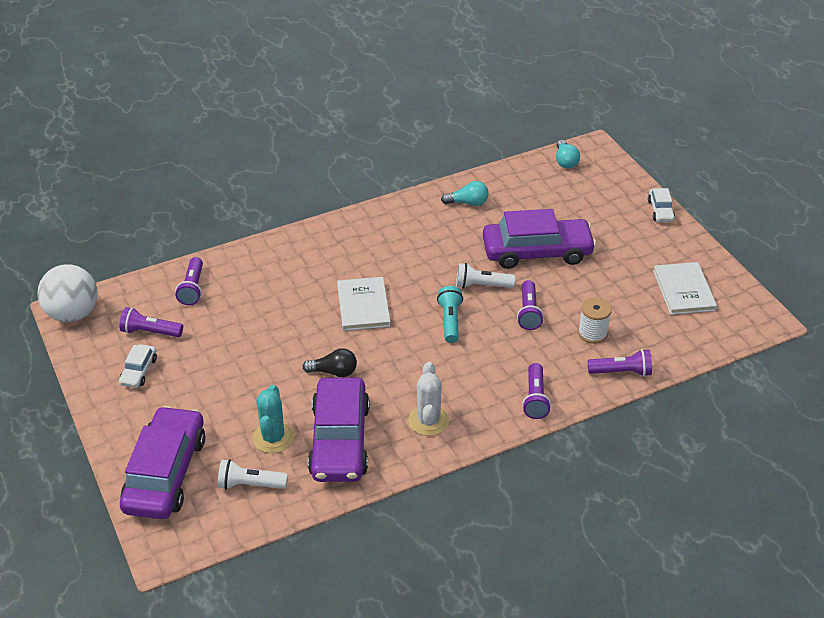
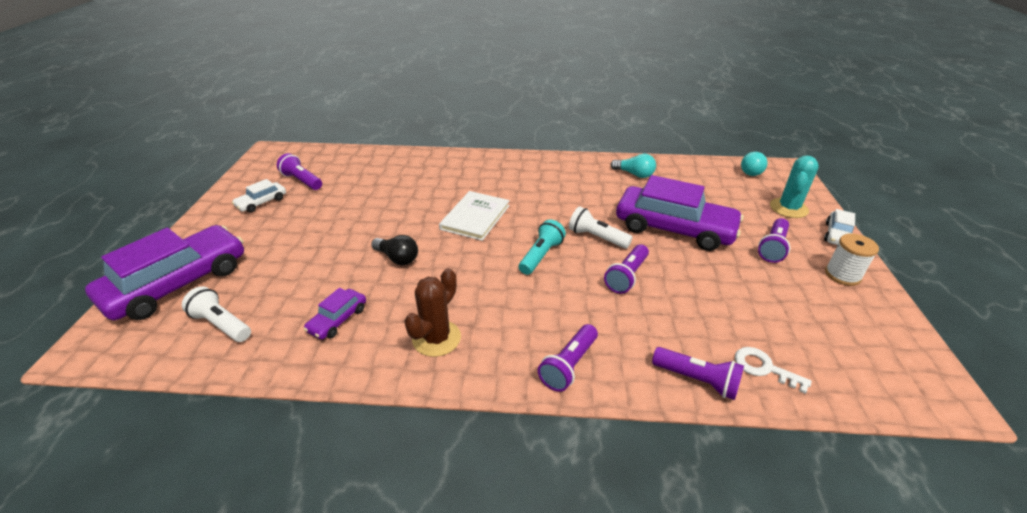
camera: 30 degrees right, 5 degrees down
white ball [37,264,98,322] -> none
purple flashlight [175,257,203,305] -> purple flashlight moved to [758,218,790,263]
turquoise cactus [253,385,294,453] -> turquoise cactus moved to [770,155,819,218]
purple car [308,378,370,482] -> purple car [304,288,366,339], size x0.45
white cactus [408,362,449,436] -> brown cactus [404,268,461,357]
white spool [578,297,612,344] -> white spool moved to [825,233,879,286]
white book [653,262,717,315] -> none
none -> white key [735,347,812,394]

